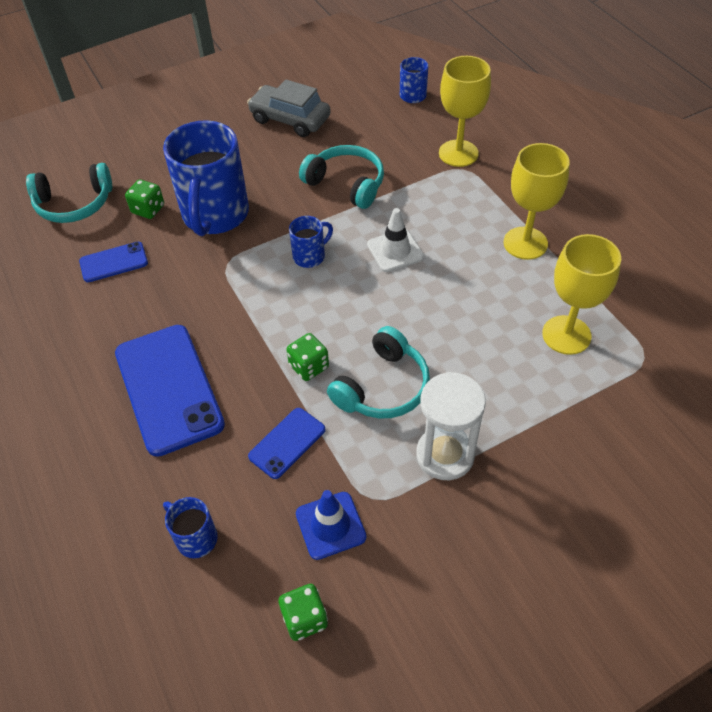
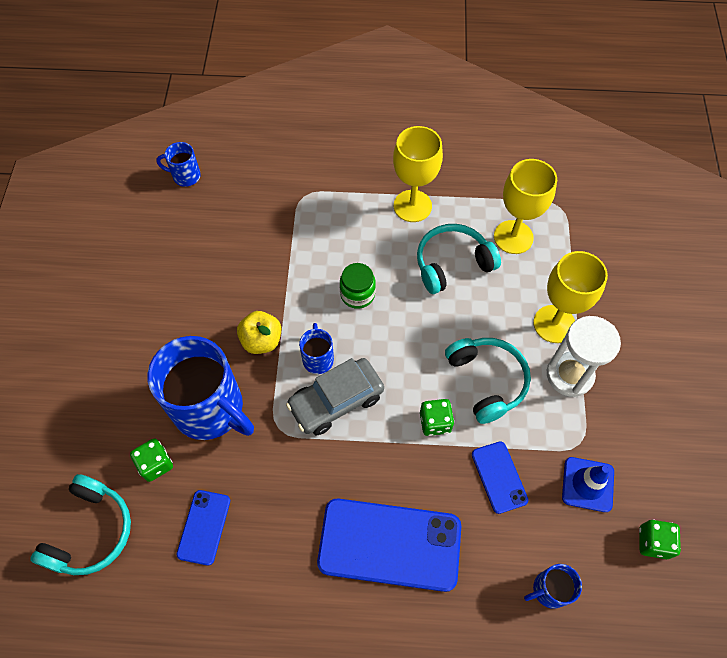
camera: 60 degrees left, 10 degrees up
grey car [247,79,331,137] -> grey car moved to [286,358,384,435]
turquoise headphones [299,145,384,209] -> turquoise headphones moved to [417,224,501,294]
white traffic cone [367,208,424,272] -> green jar [340,263,376,309]
yellow goblet [439,56,491,167] -> yellow goblet moved to [533,251,608,343]
none -> yellow apple [237,311,281,354]

